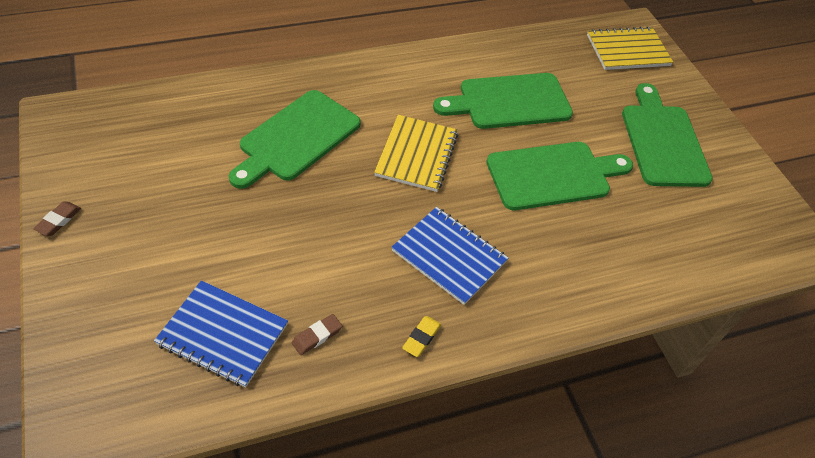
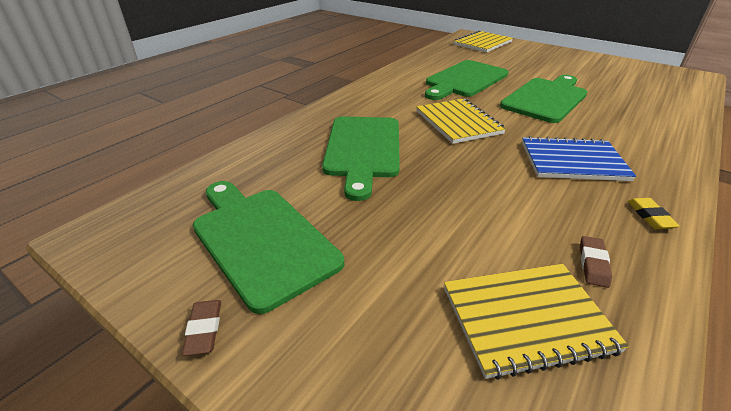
camera: 30 degrees left, 15 degrees down
blue notebook [154,280,288,388] -> yellow notebook [444,264,629,380]
green cutting board [622,83,713,187] -> green cutting board moved to [193,181,344,314]

